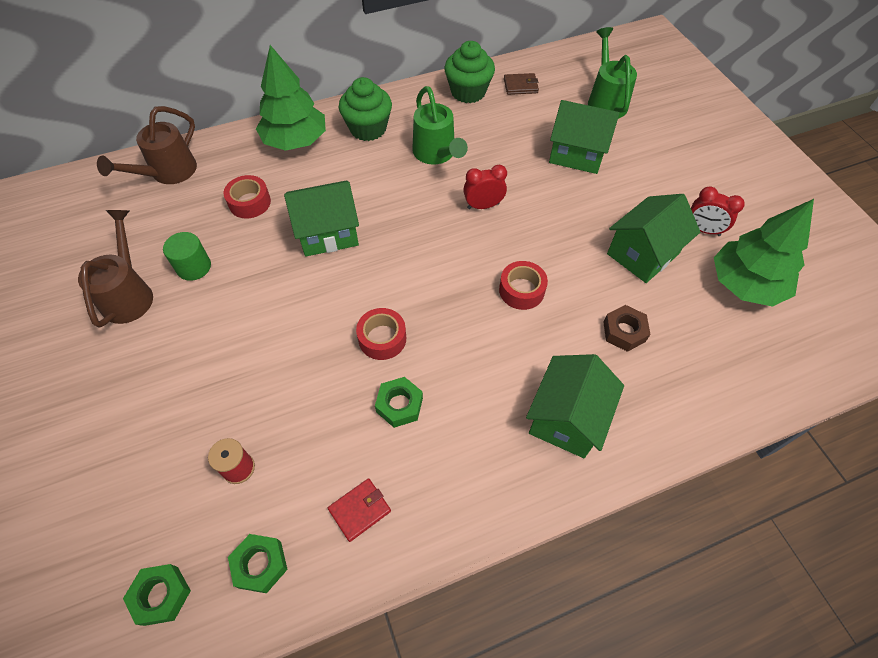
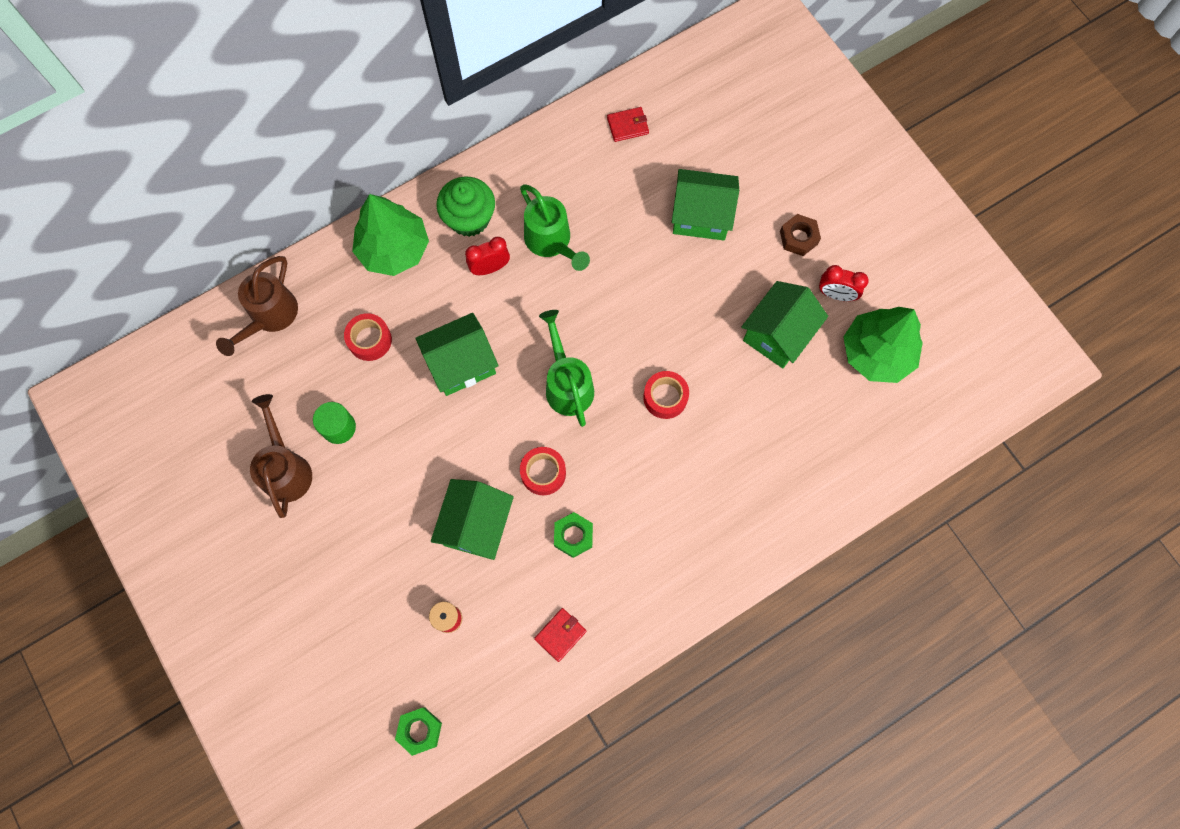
camera: 10 degrees left, 15 degrees up
green nut [228,534,288,593] -> none
green cupcake [444,41,495,103] -> none
red clock [463,165,507,209] -> red clock moved to [465,237,510,275]
brown wallet [504,73,539,95] -> red wallet [607,107,649,142]
green house [526,354,624,458] -> green house moved to [431,479,514,560]
green watering can [588,27,637,119] -> green watering can moved to [539,310,594,427]
brown nut [603,305,650,352] -> brown nut moved to [780,214,821,256]

